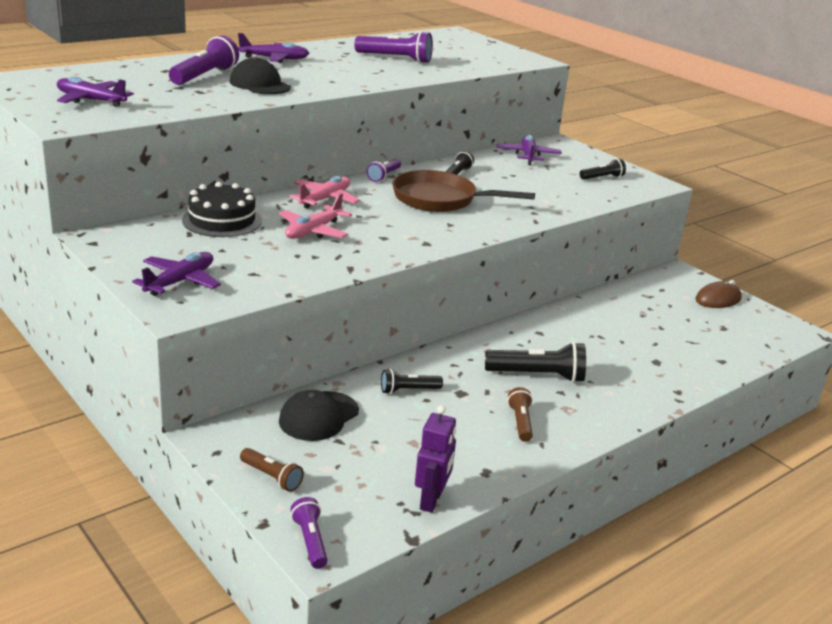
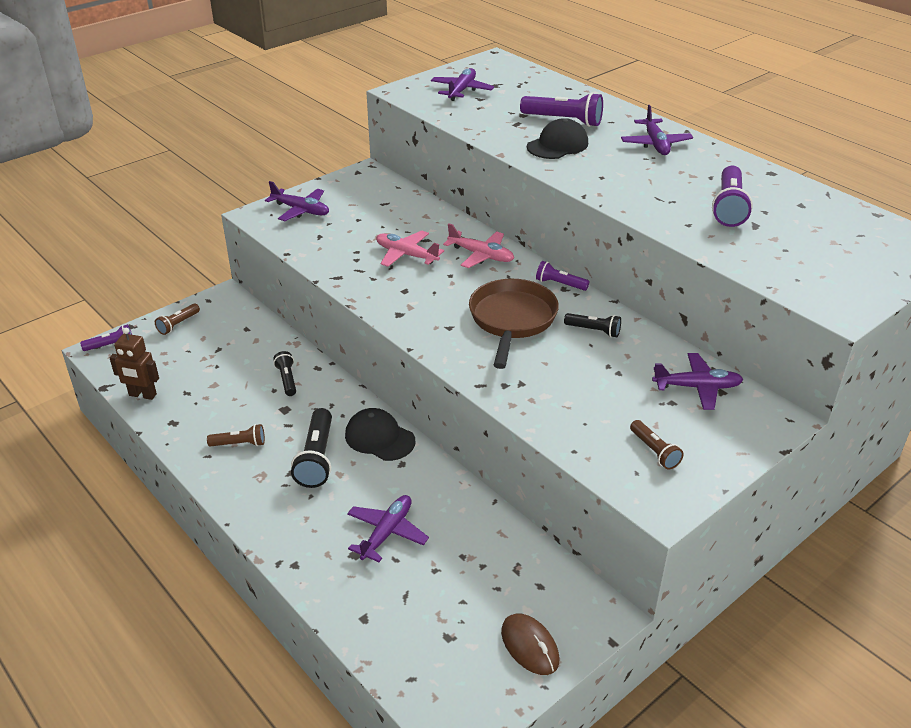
camera: 90 degrees right, 10 degrees up
black cake [182,182,262,237] -> none
black cap [279,390,359,441] -> black cap moved to [345,408,415,461]
purple robot [415,405,456,513] -> brown robot [110,328,159,400]
black flashlight [580,158,626,180] -> brown flashlight [630,420,684,470]
none -> purple plane [347,495,429,562]

